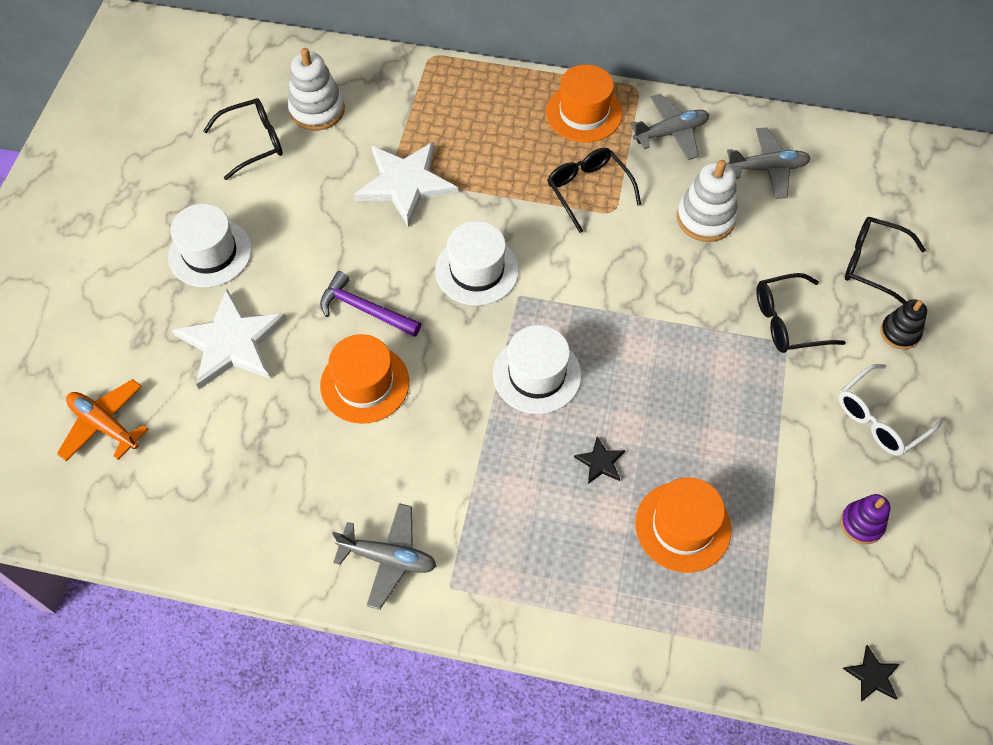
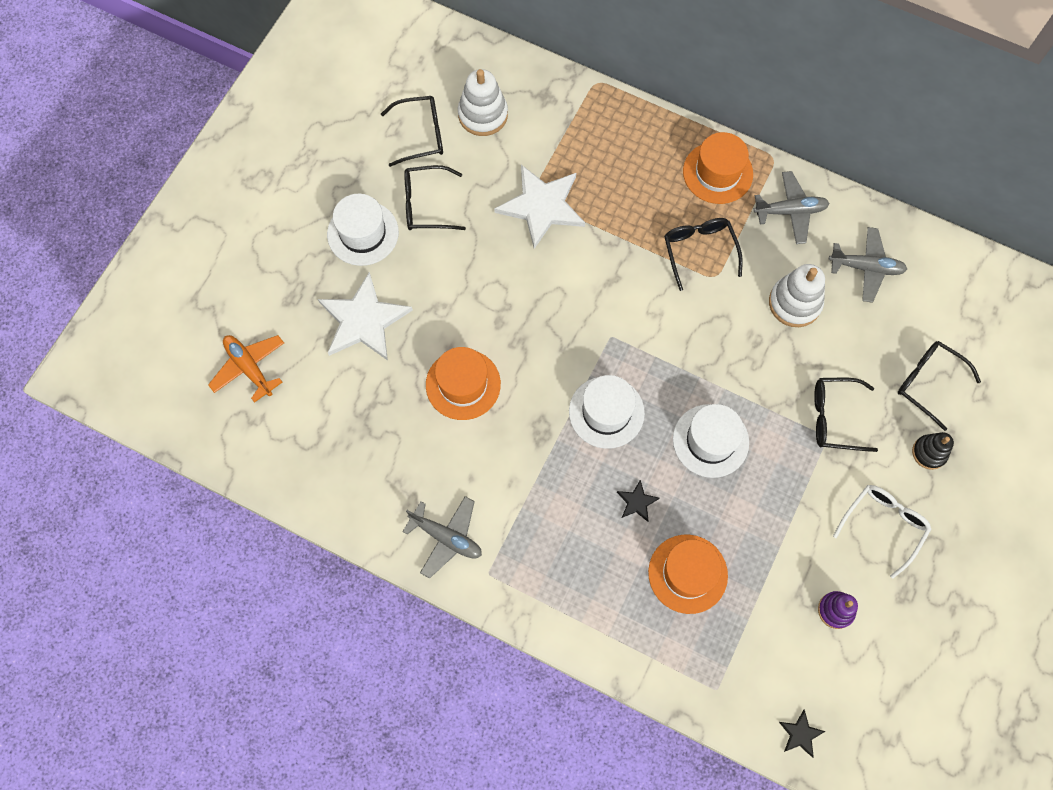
camera: 15 degrees right, 10 degrees up
purple hammer [320,271,421,337] -> none
white hat [435,221,519,306] -> white hat moved to [673,404,749,478]
white glasses [838,364,944,456] -> white glasses turned 150 degrees clockwise [833,485,931,579]
none -> black glasses [404,165,466,230]

